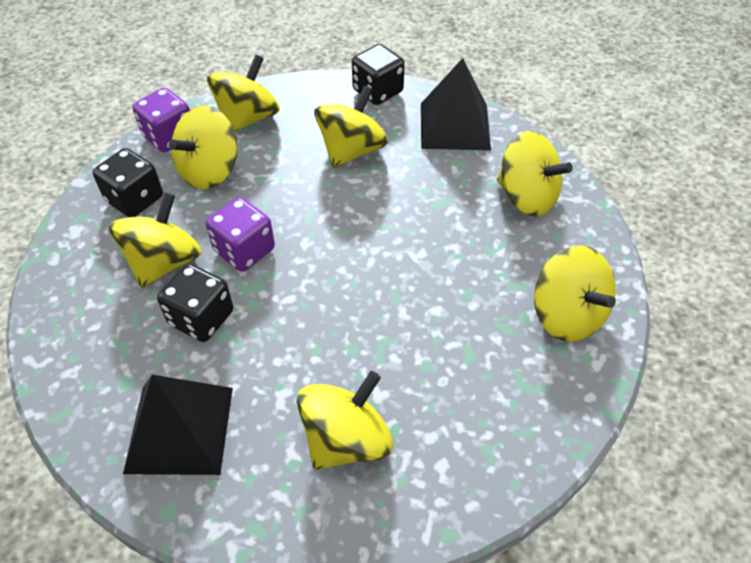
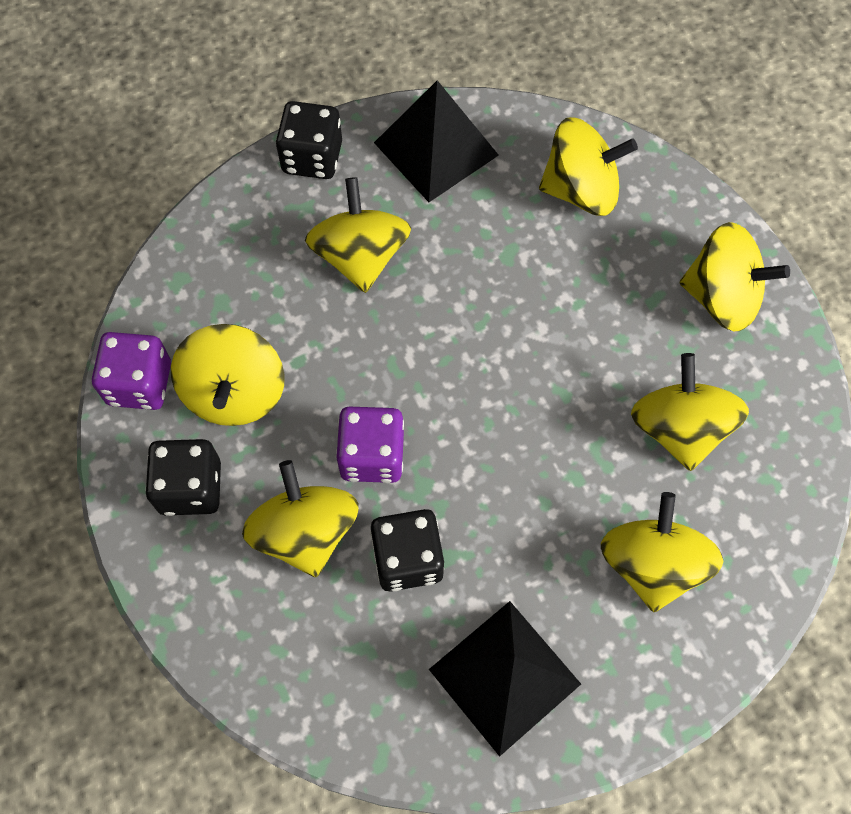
camera: 40 degrees left, 15 degrees up
yellow spinning top [207,55,280,131] -> yellow spinning top moved to [631,353,749,471]

